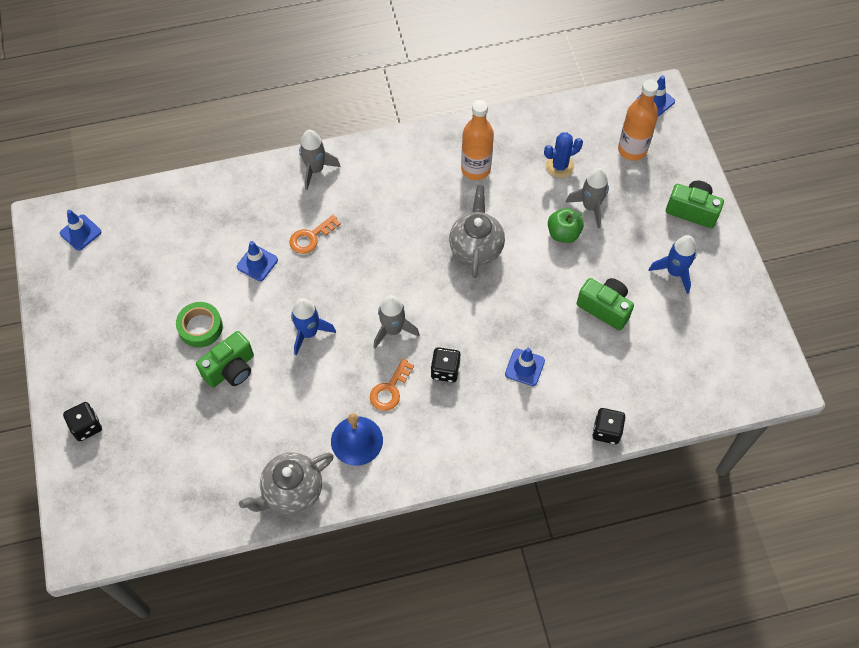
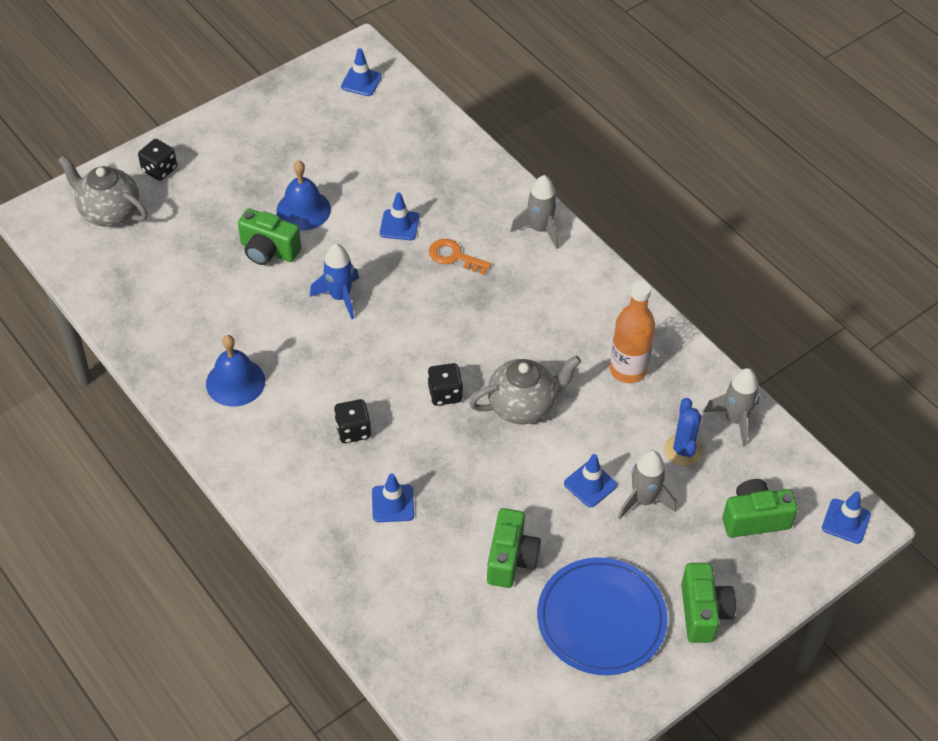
camera: 65 degrees right, 10 degrees down
green tape [176,302,223,348] -> blue bell [276,160,331,231]
grey teapot [239,452,334,514] -> grey teapot moved to [58,155,148,227]
orange key [370,359,414,411] -> none
grey rocket [374,295,420,348] -> grey rocket moved to [704,368,760,447]
blue cactus [544,132,583,178] -> blue cactus turned 45 degrees clockwise [664,398,702,466]
green apple [548,208,584,243] -> blue traffic cone [564,454,617,507]
black dice [592,408,626,444] -> black dice moved to [428,363,463,406]
orange bottle [618,79,659,161] -> green camera [722,479,798,538]
blue rocket [648,235,696,294] -> blue plate [537,557,668,675]

